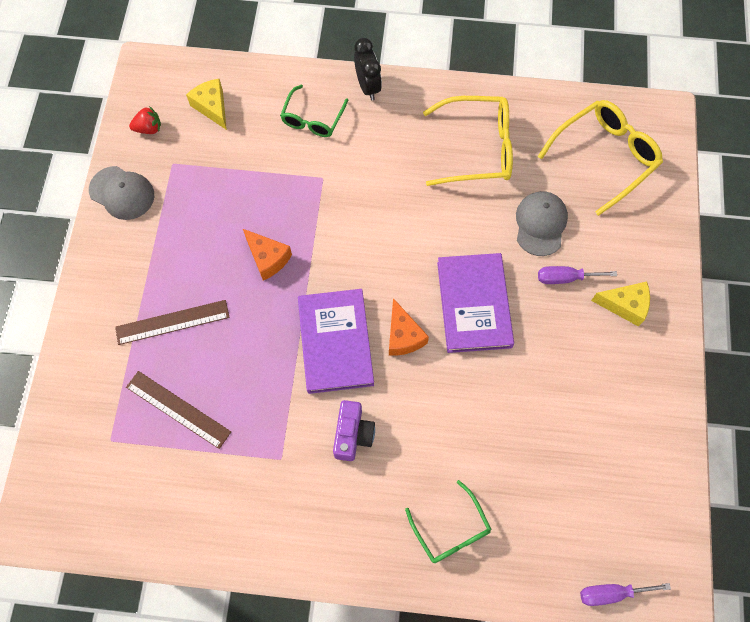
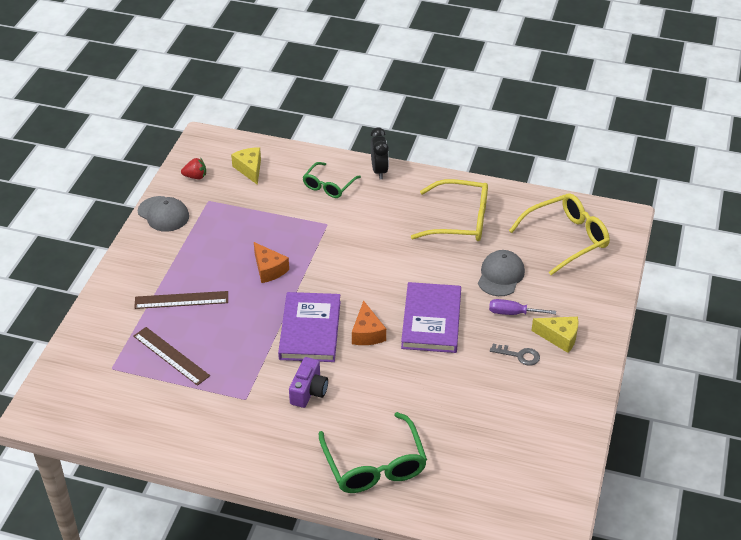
camera: 10 degrees right, 25 degrees down
green glasses [405,480,492,563] -> green glasses [319,412,427,493], size x1.61
purple screwdriver [580,583,671,606] -> none
none -> grey key [490,344,540,366]

